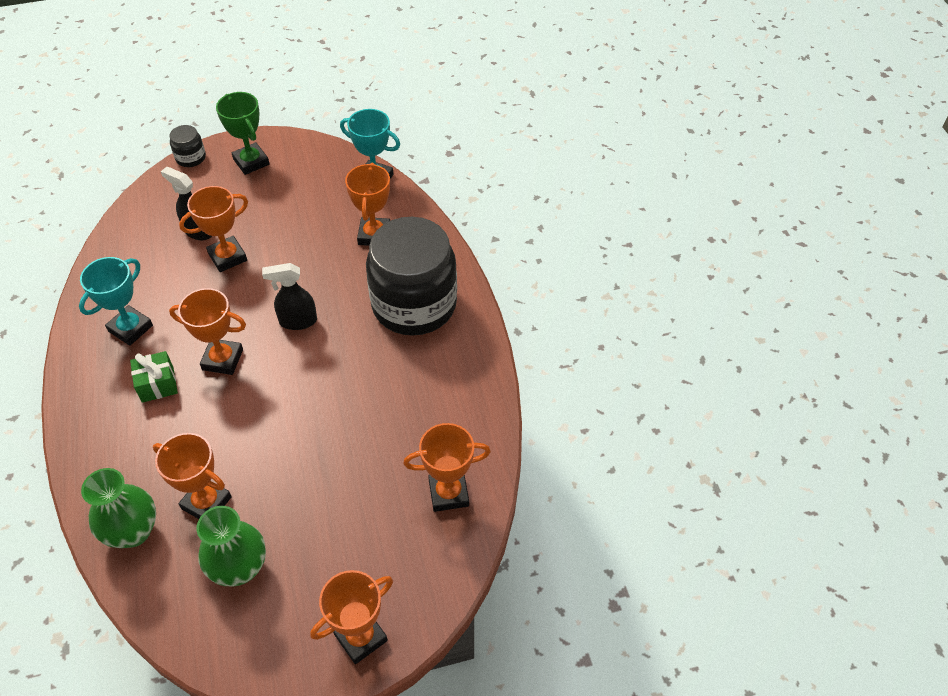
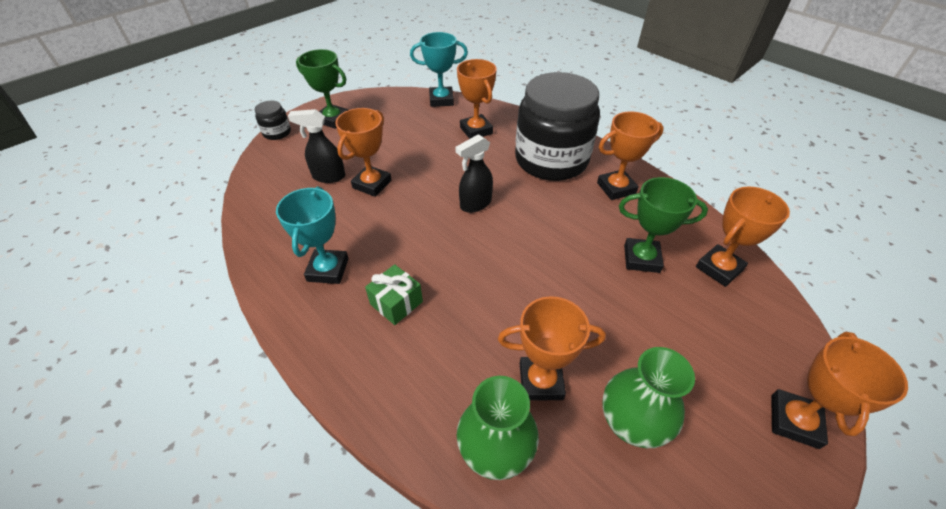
camera: 30 degrees left, 5 degrees down
orange trophy [169,288,246,375] -> orange trophy moved to [597,112,664,200]
none -> green trophy [619,177,708,273]

